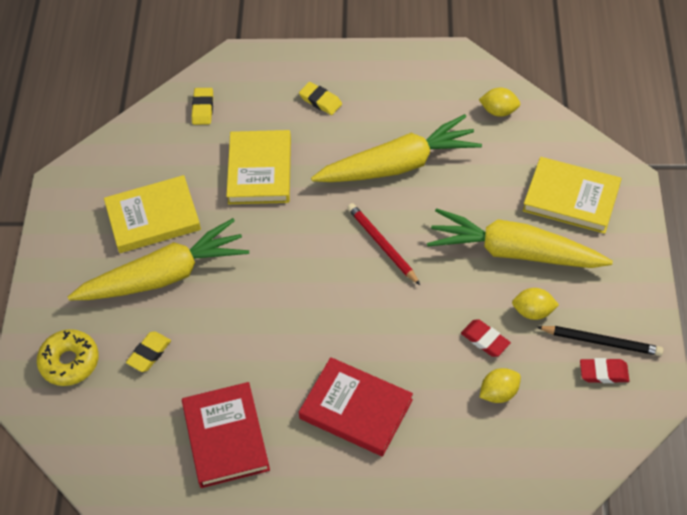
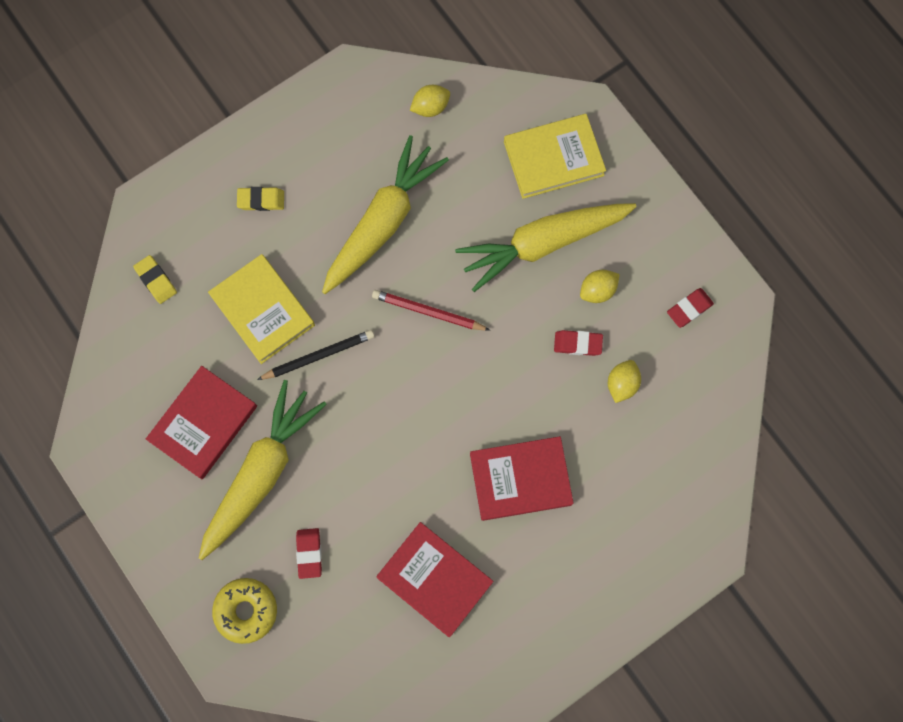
camera: 40 degrees left, 20 degrees up
yellow book [104,175,201,253] -> red book [146,366,257,479]
yellow eraser [126,331,171,372] -> red eraser [296,528,322,579]
black pencil [537,326,664,356] -> black pencil moved to [257,330,375,380]

